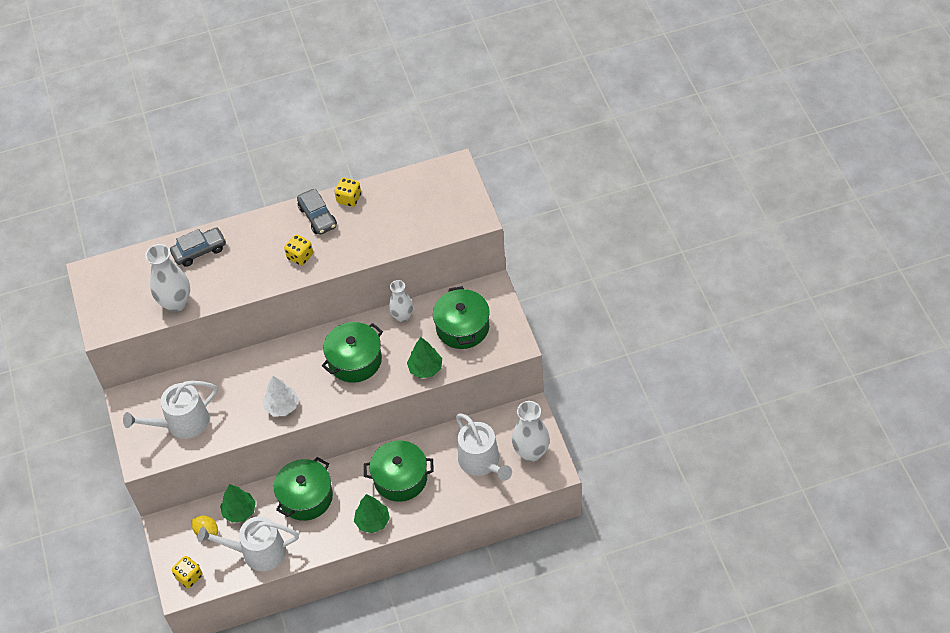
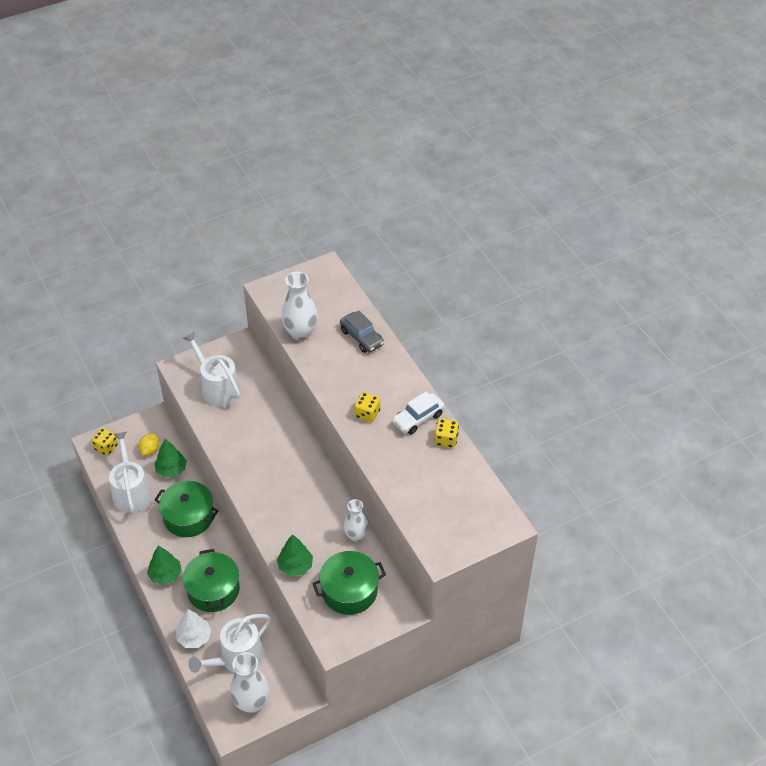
camera: 75 degrees right, 5 degrees down
white tree [263,376,299,416] -> white tree moved to [176,609,211,648]
grey car [297,189,337,235] -> white car [392,391,445,435]
green pot [322,322,383,383] -> none

